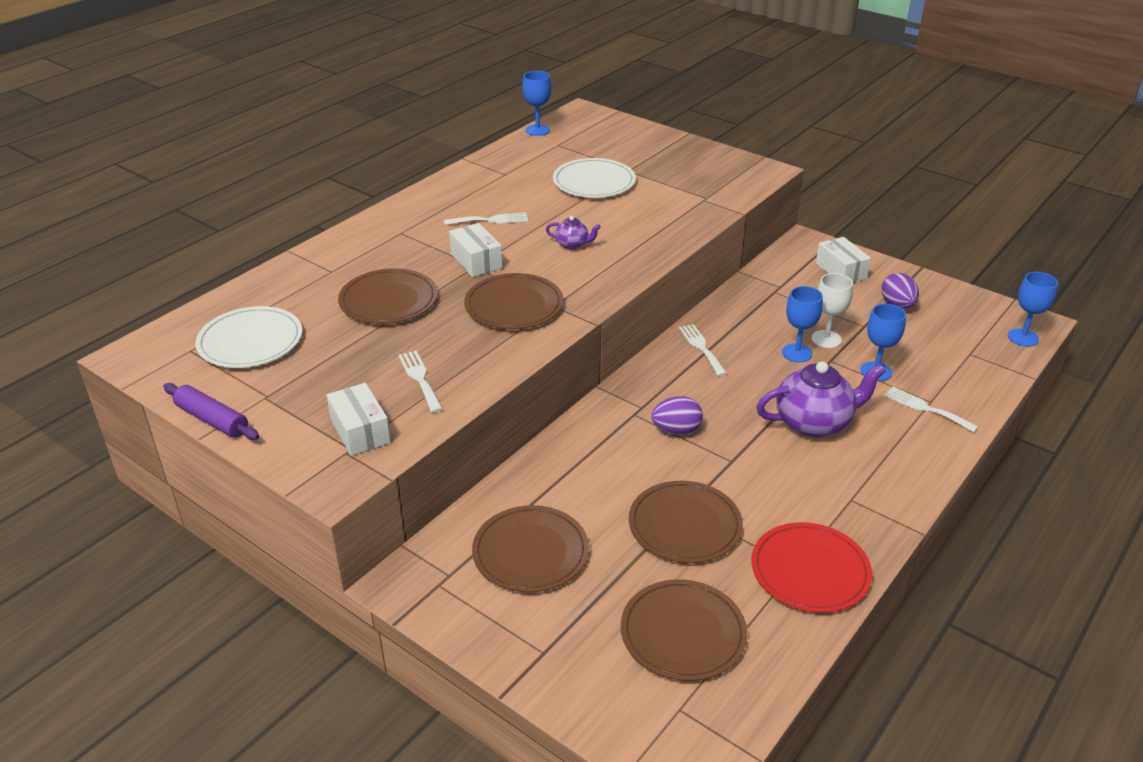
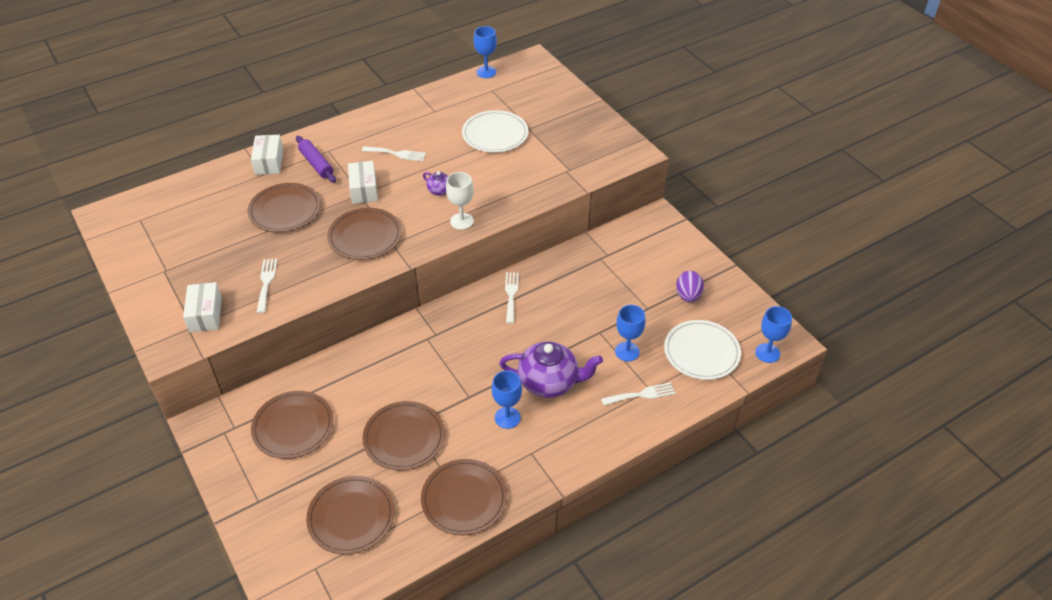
camera: 20 degrees right, 10 degrees up
purple rolling pin [163,383,259,440] -> purple rolling pin moved to [296,136,336,183]
white plate [195,306,302,368] -> white plate moved to [664,320,741,380]
purple egg [652,396,703,435] -> none
red plate [751,522,872,613] -> brown plate [421,459,507,535]
blue goblet [782,286,823,362] -> blue goblet moved to [492,371,522,429]
white goblet [812,273,853,348] -> white goblet moved to [446,172,474,230]
white box [816,237,871,283] -> white box moved to [251,135,283,175]
white fork [884,387,978,432] -> white fork turned 105 degrees clockwise [601,382,676,405]

